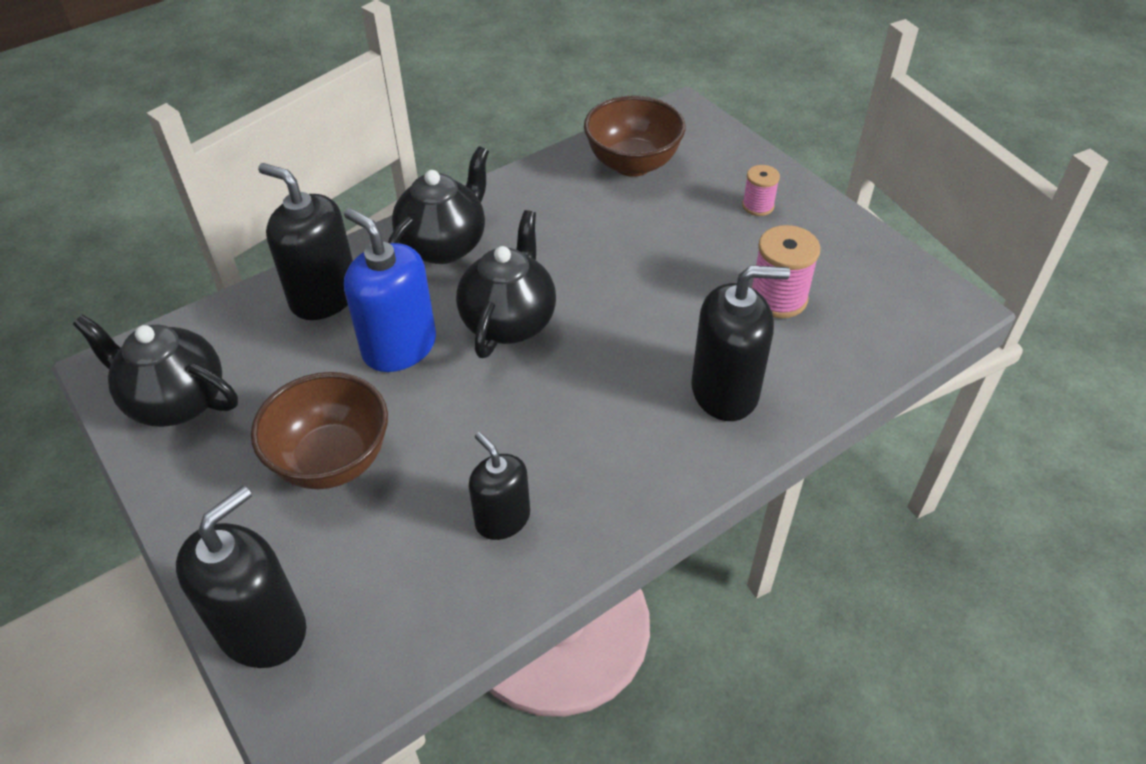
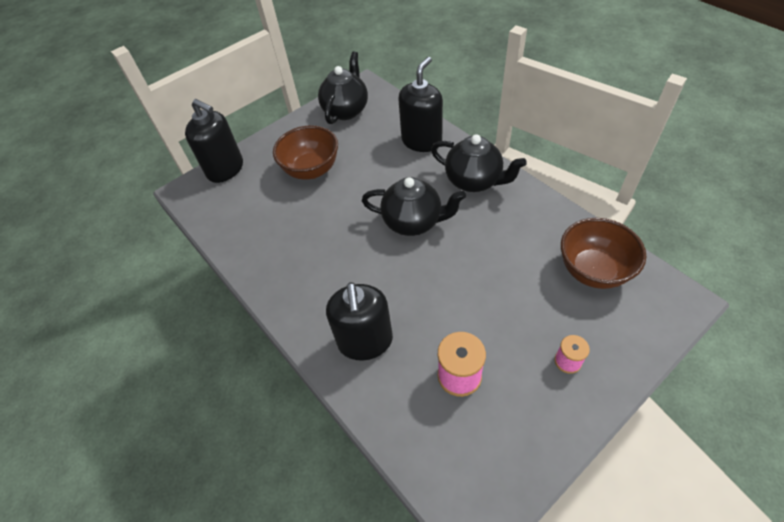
camera: 90 degrees right, 5 degrees up
blue soap dispenser [344,208,436,372] -> none
black soap dispenser [469,432,530,540] -> none

